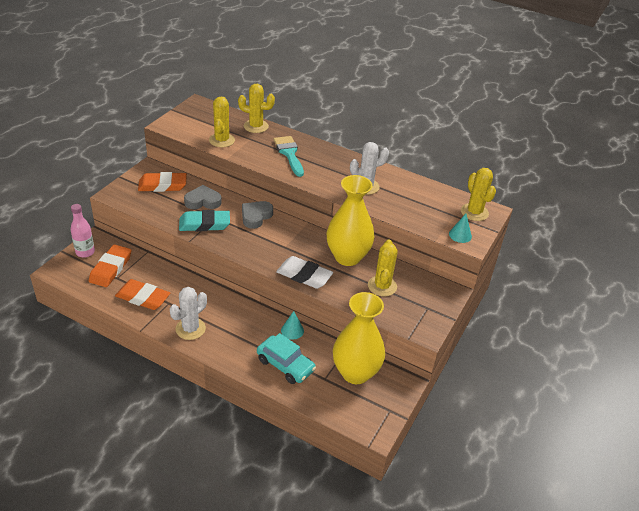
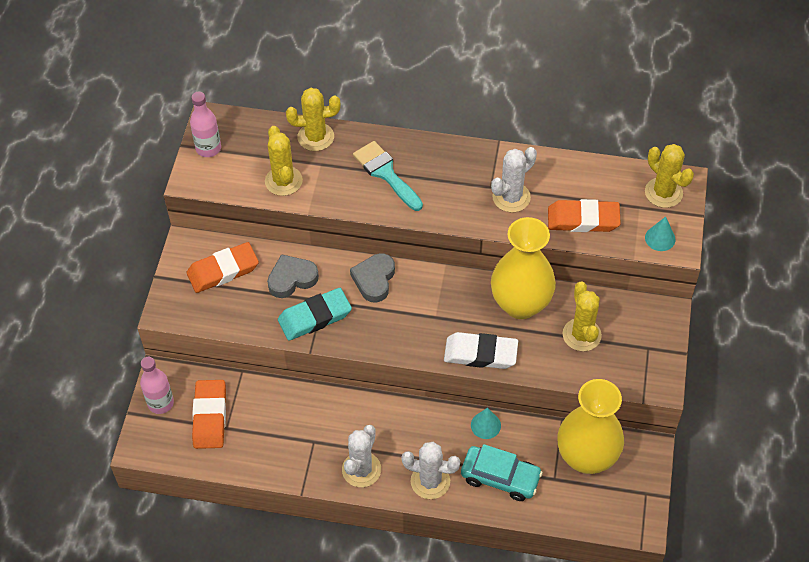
camera: 15 degrees left, 15 degrees up
orange eraser [115,279,170,310] -> orange eraser moved to [548,199,621,232]
none -> pink bottle [190,92,221,157]
none -> white cactus [401,442,460,499]

